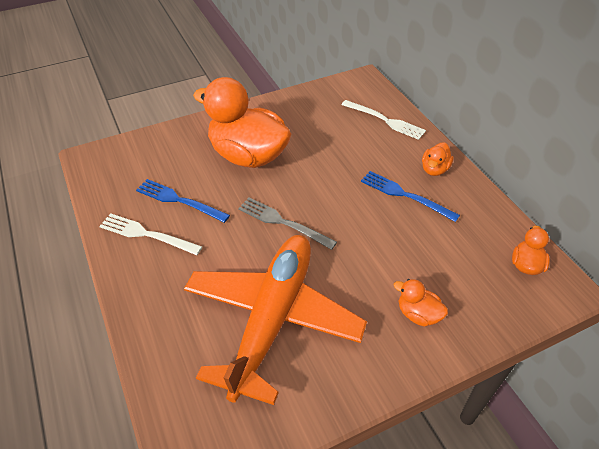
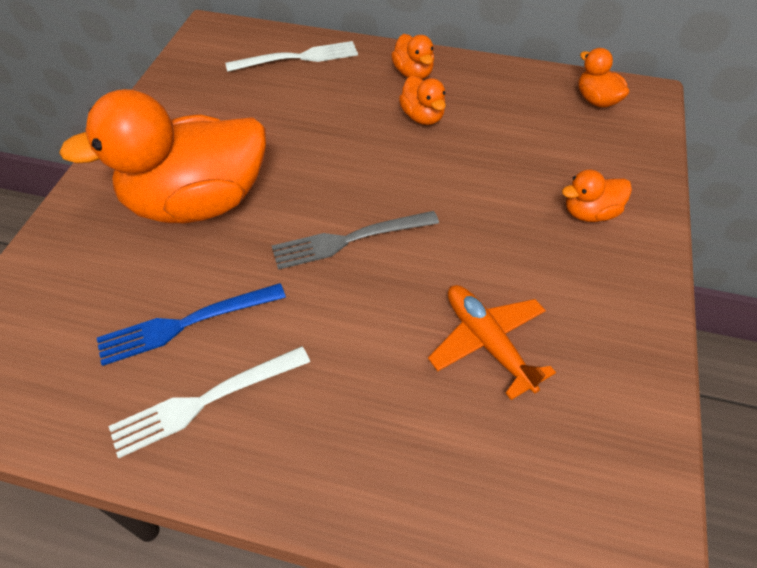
camera: 50 degrees left, 5 degrees up
orange plane [184,235,367,405] -> orange plane [428,285,556,400], size x0.47
blue fork [361,171,460,222] -> orange duck [399,75,446,125]

